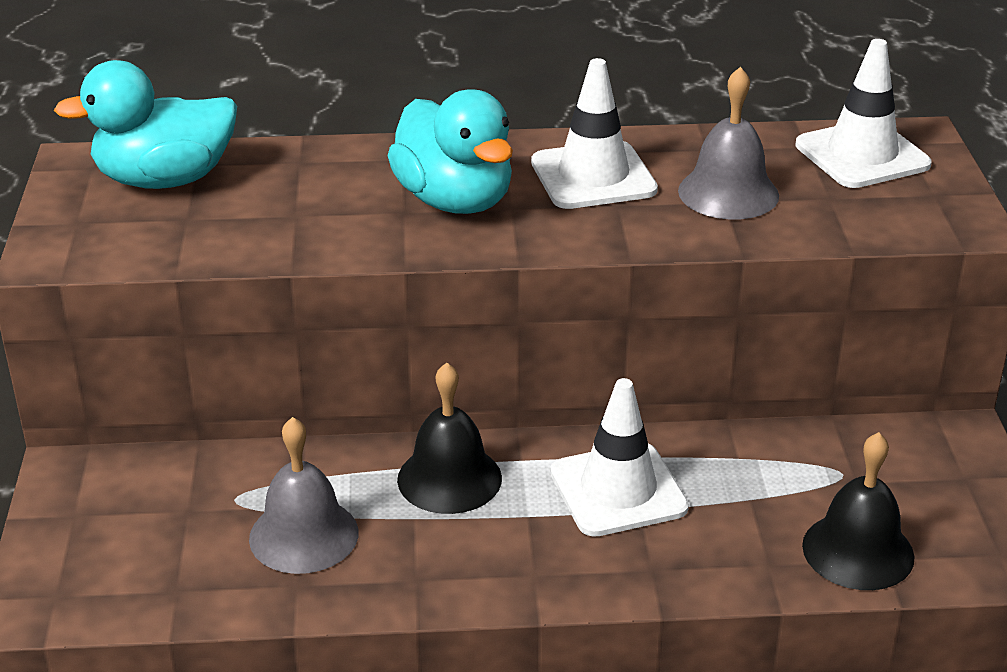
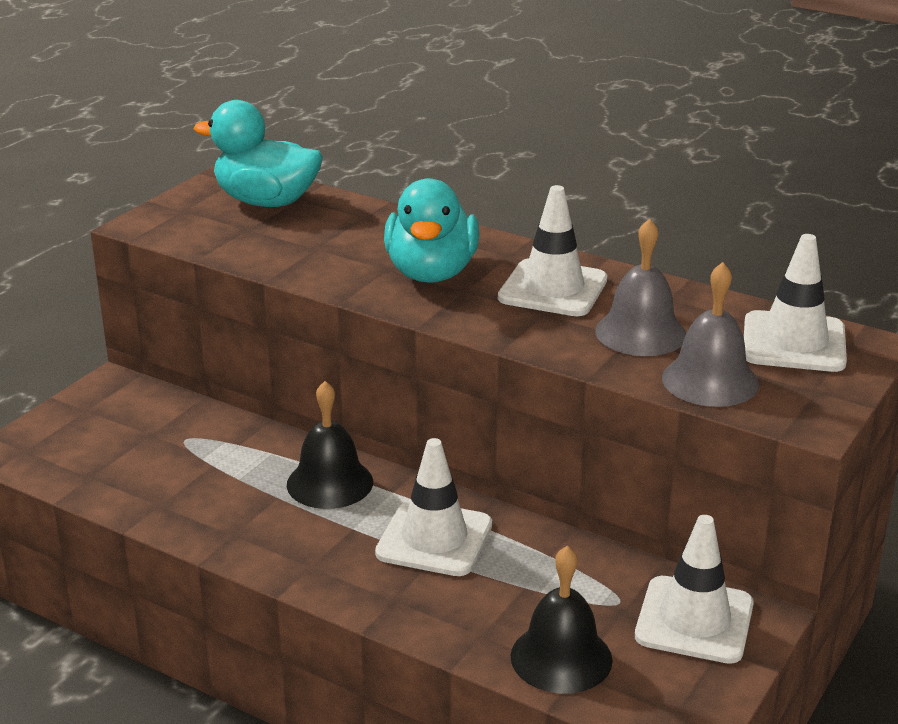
camera: 35 degrees right, 5 degrees down
grey bell [249,417,359,574] -> grey bell moved to [662,262,759,407]
none -> white traffic cone [635,515,754,664]

